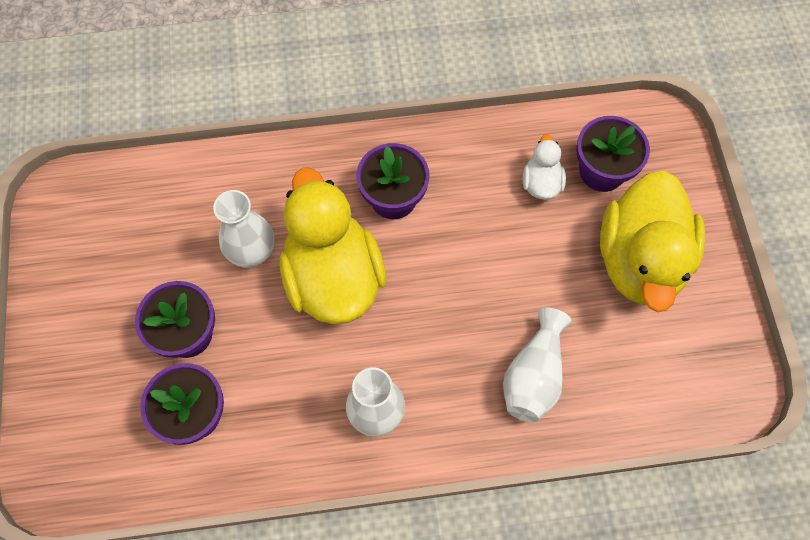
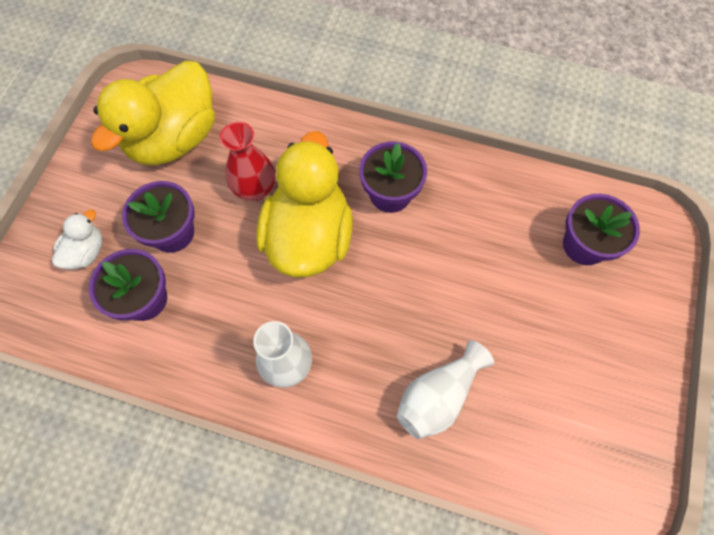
camera: 25 degrees right, 0 degrees up
white vase [213,190,274,267] -> red vase [220,122,275,201]
white duck [523,134,566,200] -> white duck moved to [52,210,102,269]
yellow duck [600,171,705,312] -> yellow duck moved to [91,60,215,165]

